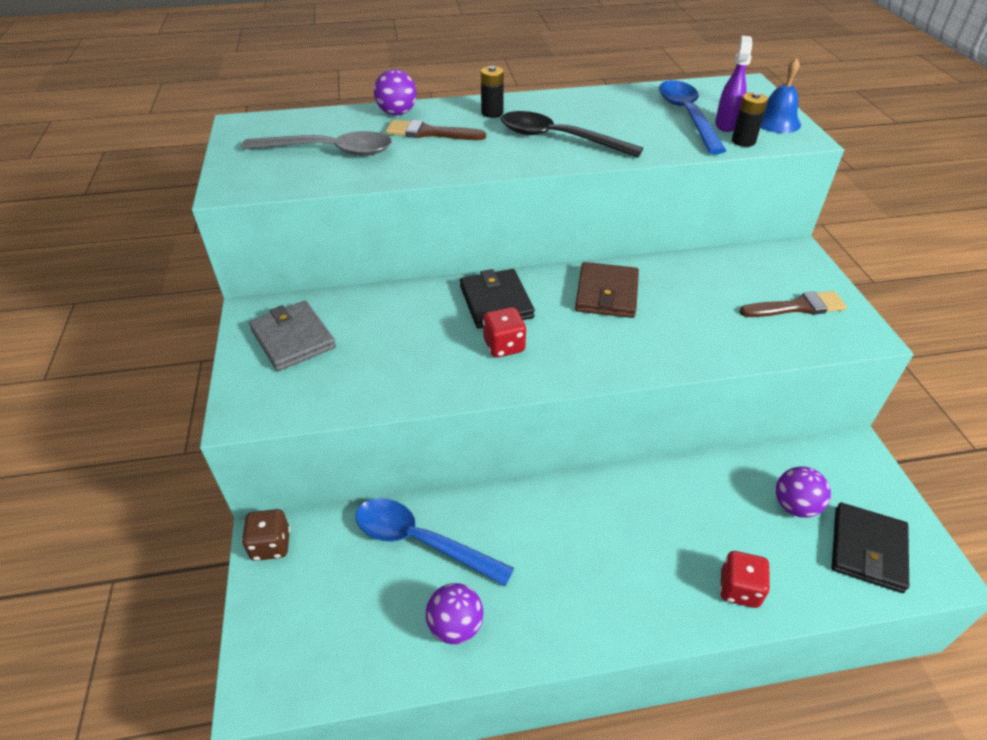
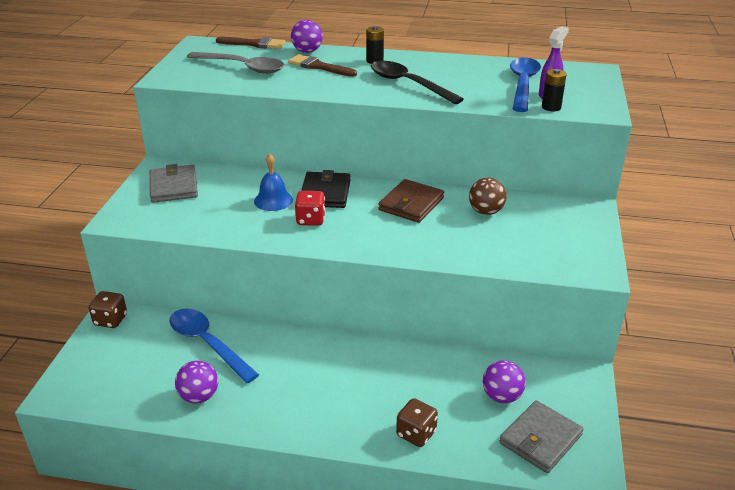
camera: 20 degrees right, 10 degrees down
red dice [720,551,770,608] -> brown dice [396,398,438,447]
brown brush [740,291,847,317] -> brown brush moved to [216,37,286,49]
blue bell [760,57,801,133] -> blue bell moved to [254,154,293,211]
black wallet [832,502,909,593] -> grey wallet [499,400,584,473]
none -> brown ball [469,177,507,215]

